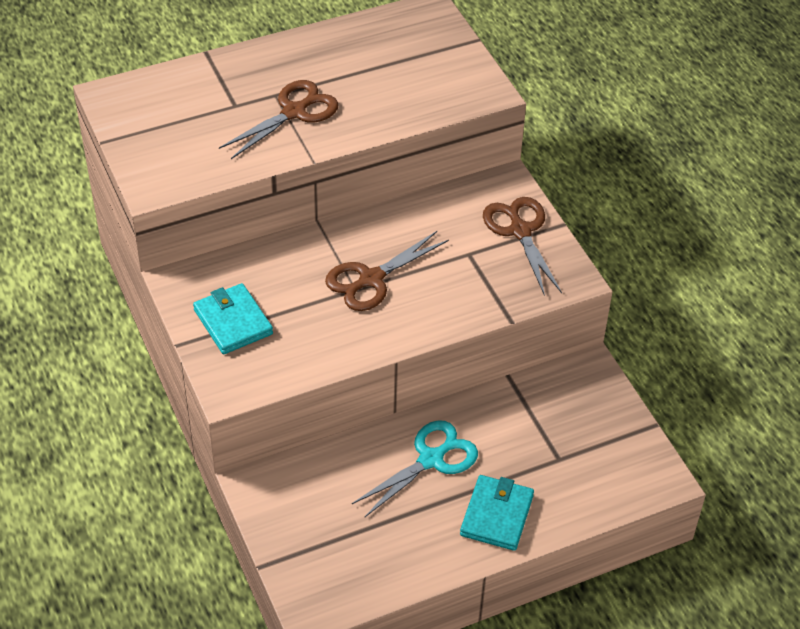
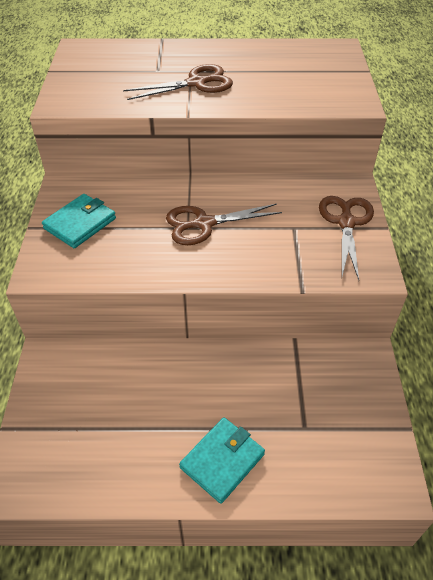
camera: 25 degrees right, 0 degrees up
turquoise wallet [193,283,273,354] -> turquoise wallet turned 45 degrees clockwise [42,194,116,248]
turquoise scissors [352,420,478,517] -> none

